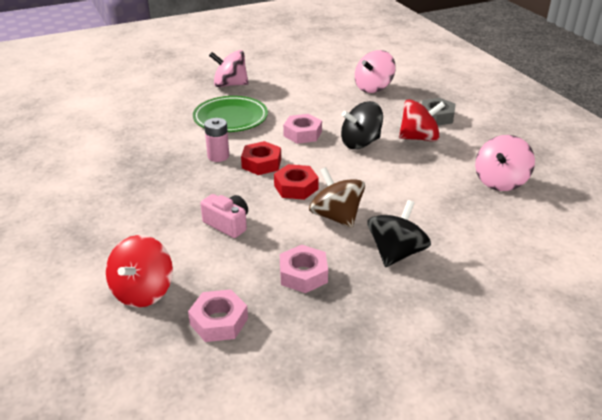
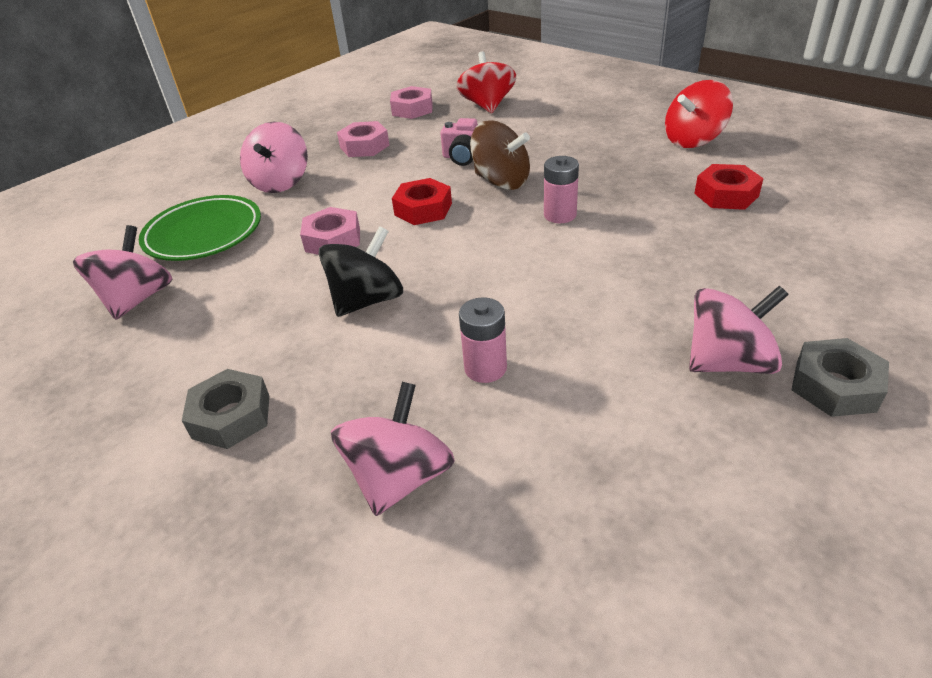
camera: 160 degrees right, 5 degrees up
green plate [193,96,268,132] -> green plate moved to [139,195,261,261]
red nut [241,141,281,175] -> red nut moved to [694,164,764,210]
pink nut [283,114,322,144] -> pink nut moved to [300,207,360,255]
brown spinning top [309,167,365,228] -> brown spinning top moved to [470,120,530,190]
black spinning top [368,200,431,267] -> pink spinning top [240,122,308,193]
red spinning top [399,99,445,142] -> red spinning top moved to [665,80,733,148]
none -> pink battery [459,297,507,383]
none -> grey nut [792,338,889,417]

